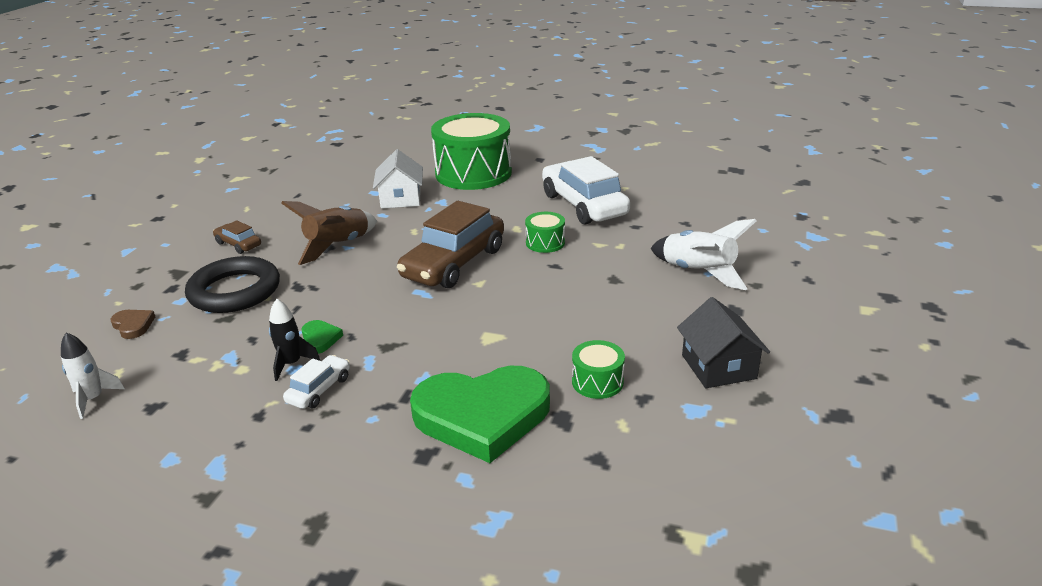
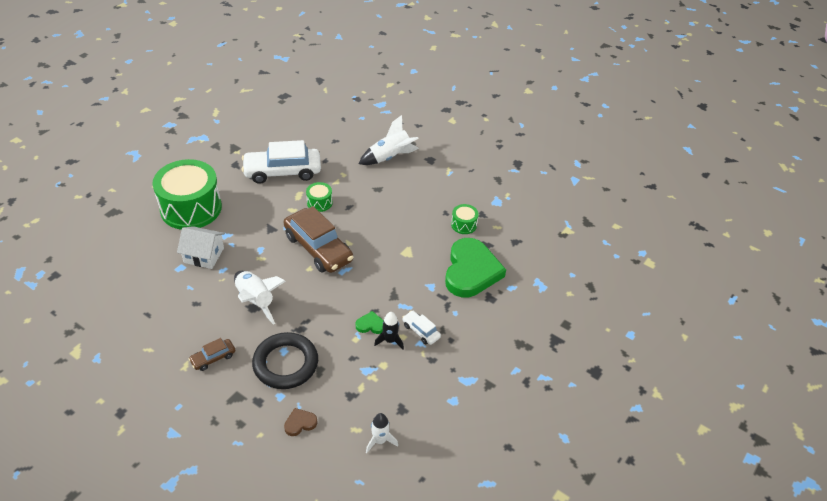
camera: 75 degrees left, 15 degrees up
brown rocket [281,201,377,265] -> white rocket [234,271,286,325]
black house [677,297,770,388] -> none

